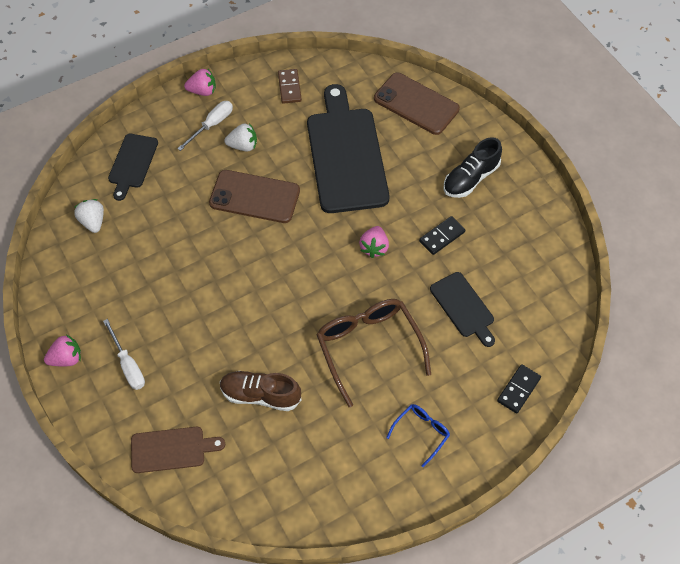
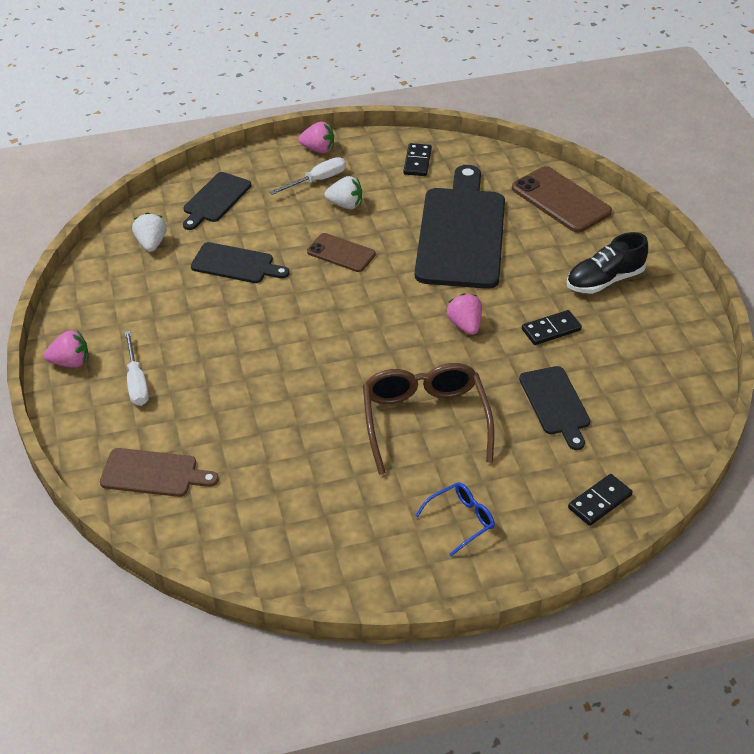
camera: 15 degrees right, 15 degrees down
brown phone [209,170,300,223] -> brown phone [307,233,376,272], size x0.63
brown shoe [220,371,302,411] -> none
brown domino [278,69,302,104] -> black domino [403,143,432,176]
pink strawberry [359,226,389,258] -> pink strawberry turned 135 degrees clockwise [446,293,482,335]
none -> black cutting board [191,242,290,283]

